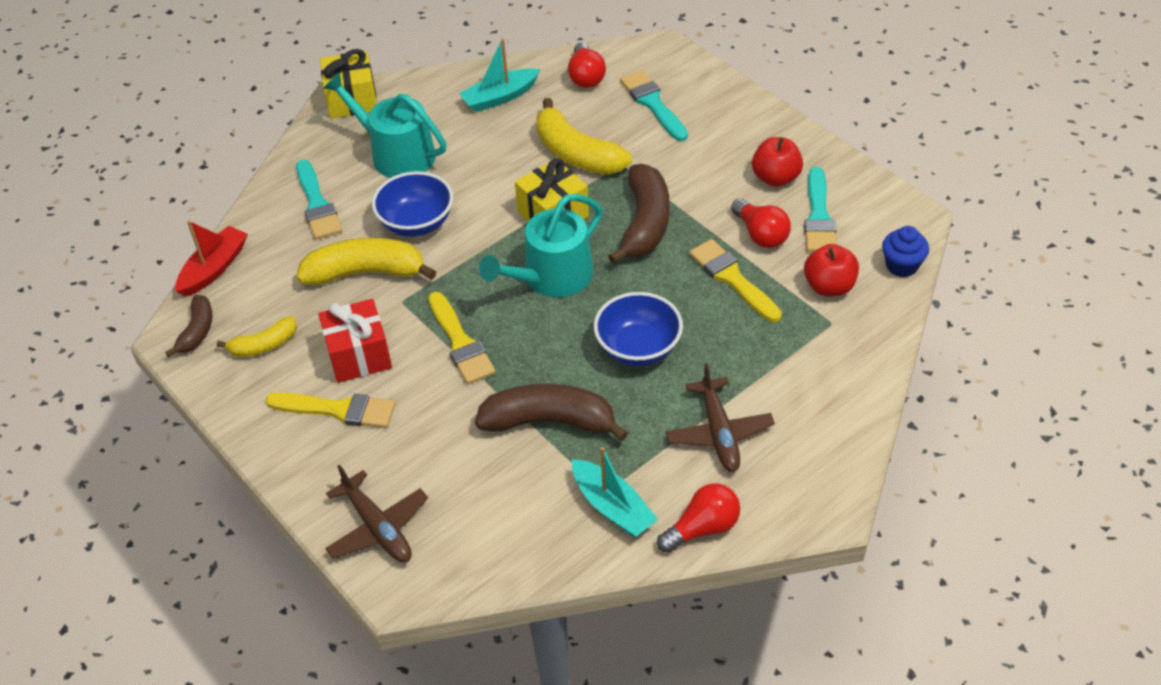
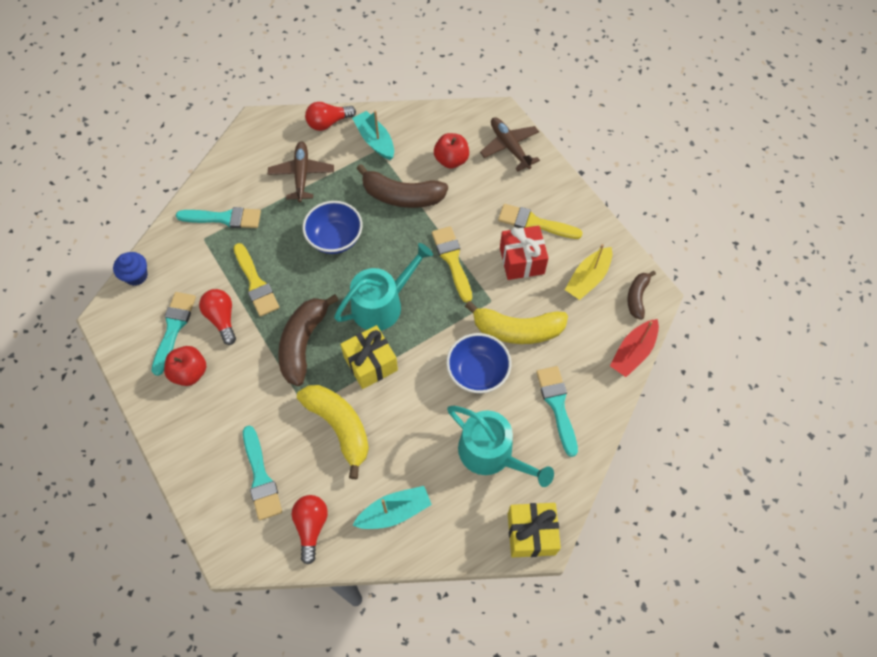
camera: 175 degrees left, 15 degrees up
yellow banana [217,316,297,357] -> yellow boat [565,244,612,300]
red apple [804,244,859,297] -> red apple moved to [434,133,469,169]
none -> turquoise brush [176,207,261,228]

